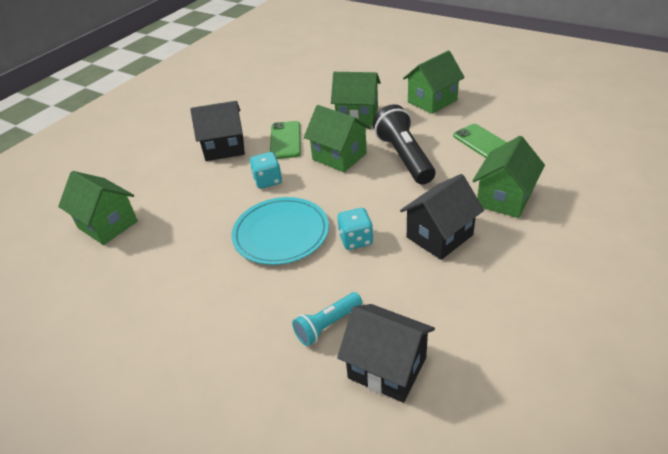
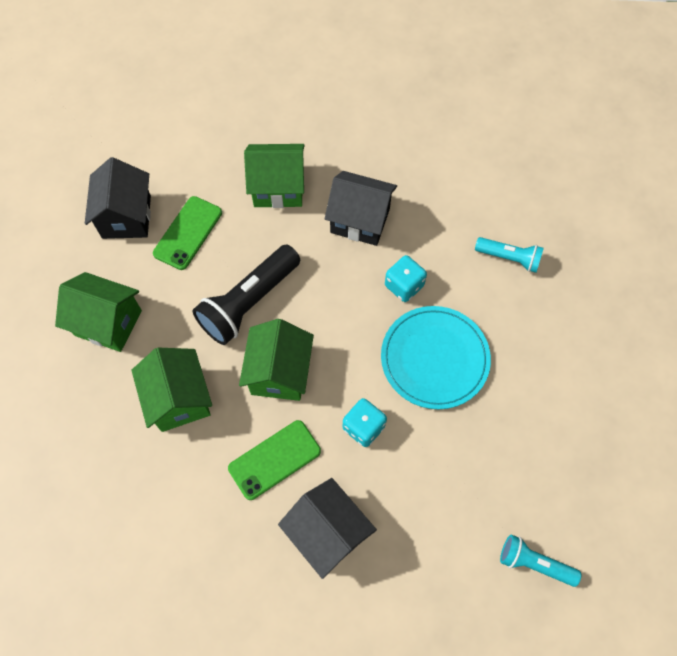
camera: 125 degrees left, 25 degrees up
green house [58,171,138,245] -> turquoise flashlight [500,535,581,587]
black house [337,304,435,403] -> black house moved to [85,157,151,239]

